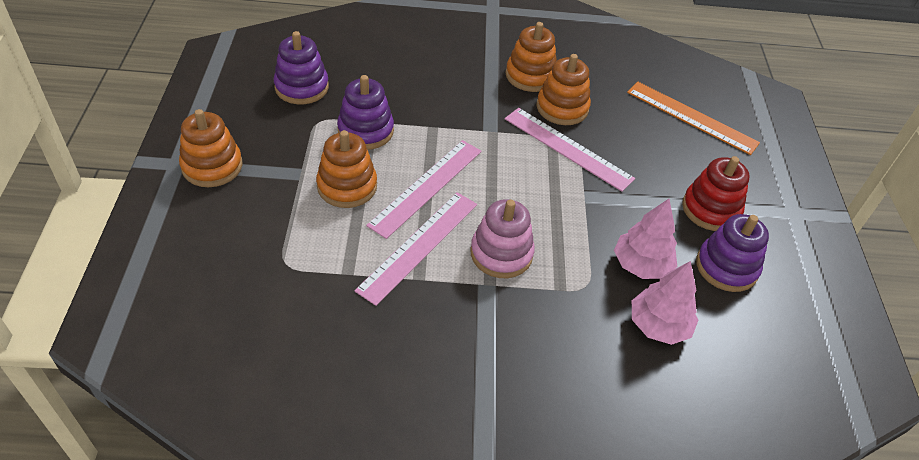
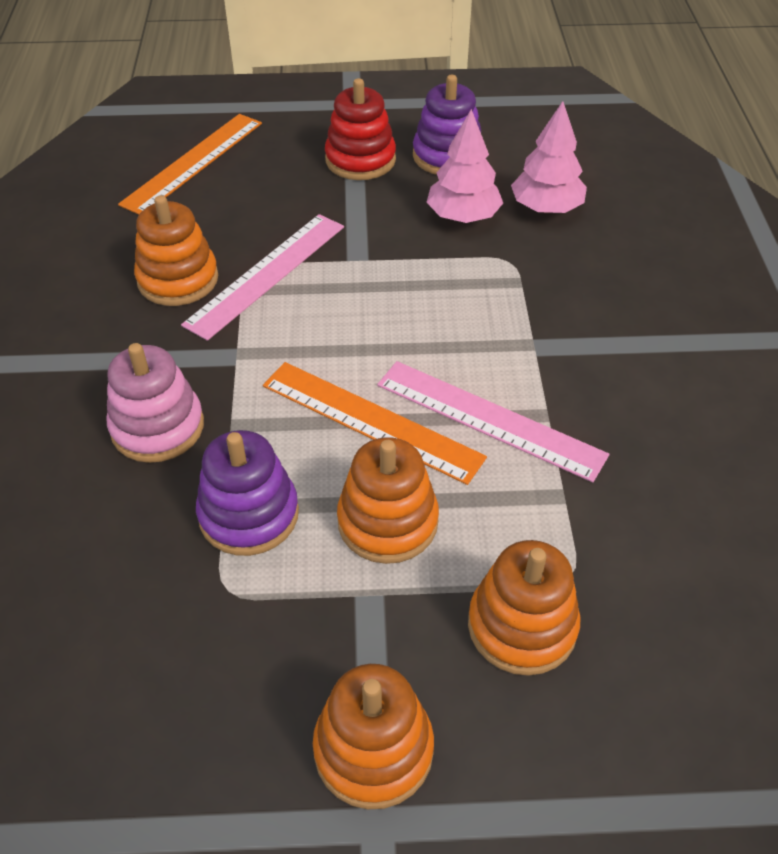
camera: 90 degrees left, 0 degrees up
purple stacking toy [274,31,329,104] -> none
pink ruler [366,140,482,239] -> orange ruler [263,362,487,485]
pink stacking toy [470,199,535,278] -> pink stacking toy moved to [106,343,204,463]
orange stacking toy [505,22,557,92] -> orange stacking toy moved to [468,540,581,676]

